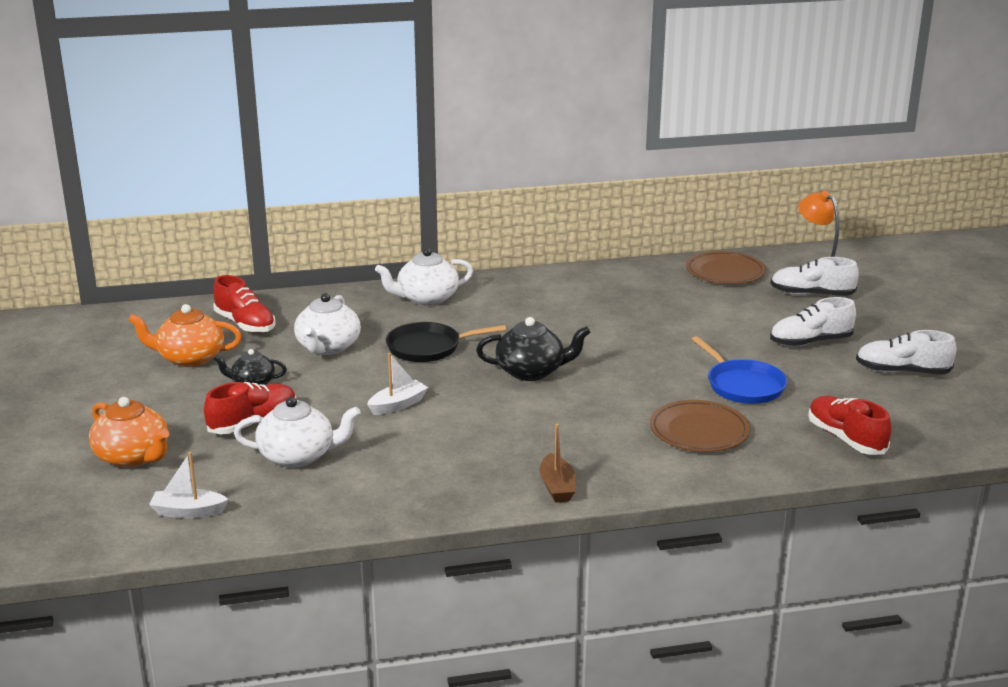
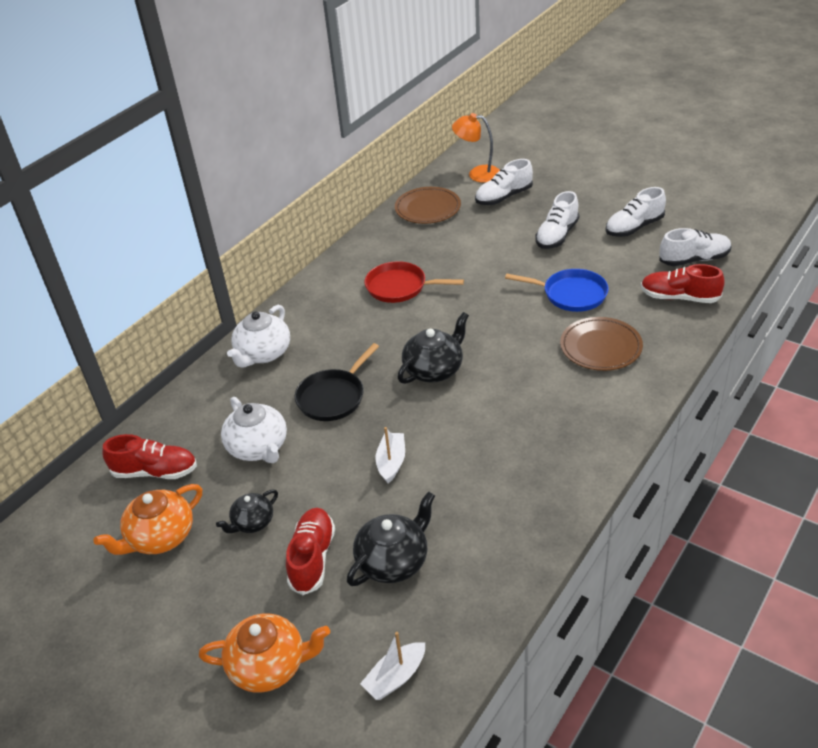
camera: 40 degrees left, 15 degrees up
white teapot [234,397,361,468] -> black teapot [347,491,435,586]
brown boat [539,424,576,503] -> none
none -> red pan [365,261,464,303]
none -> white shoe [659,228,731,266]

